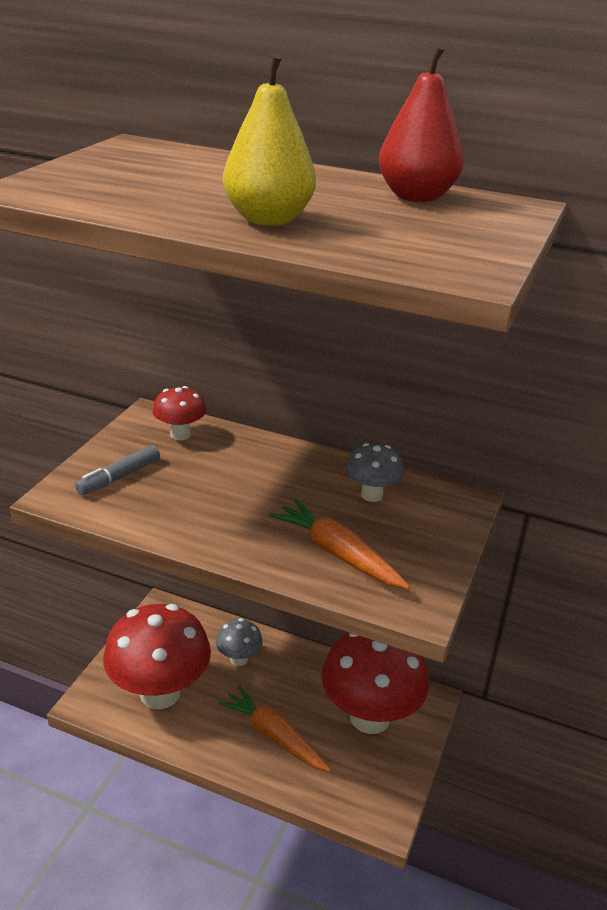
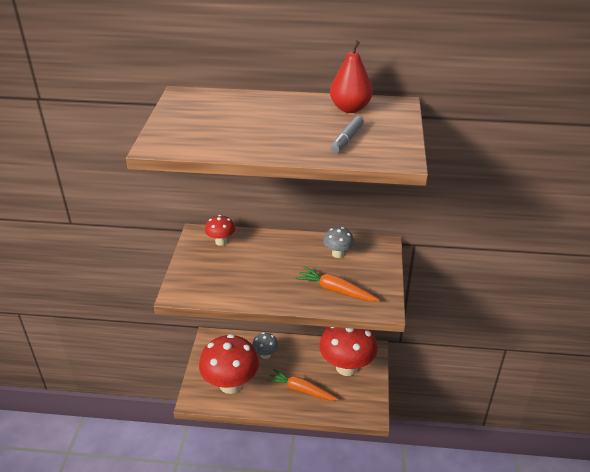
camera: 15 degrees left, 5 degrees up
grey marker [75,445,160,495] -> grey marker moved to [331,116,364,153]
yellow pear [223,53,316,226] -> none

